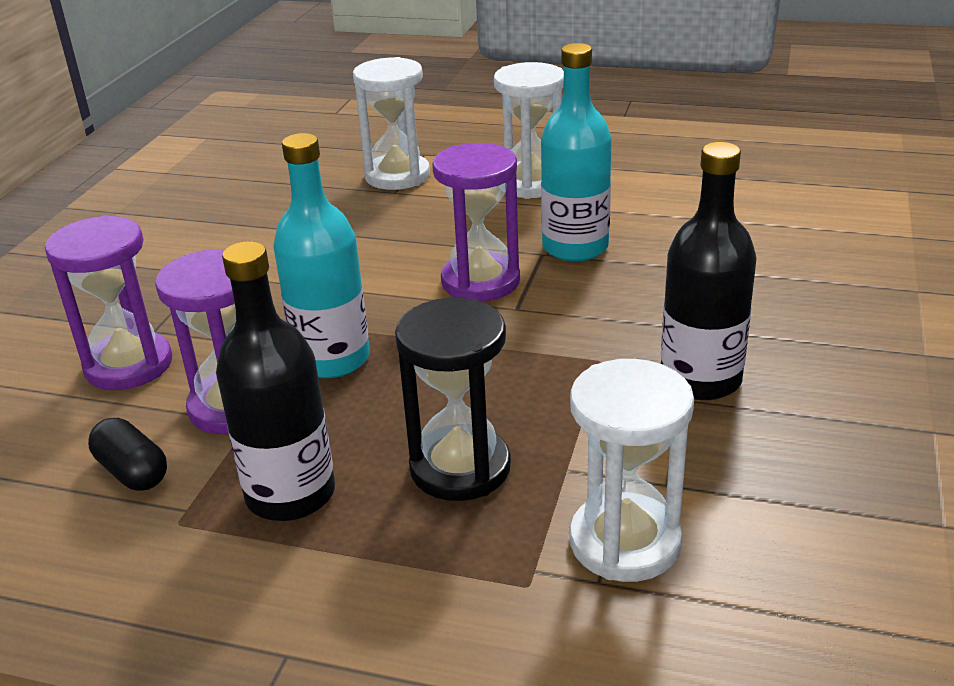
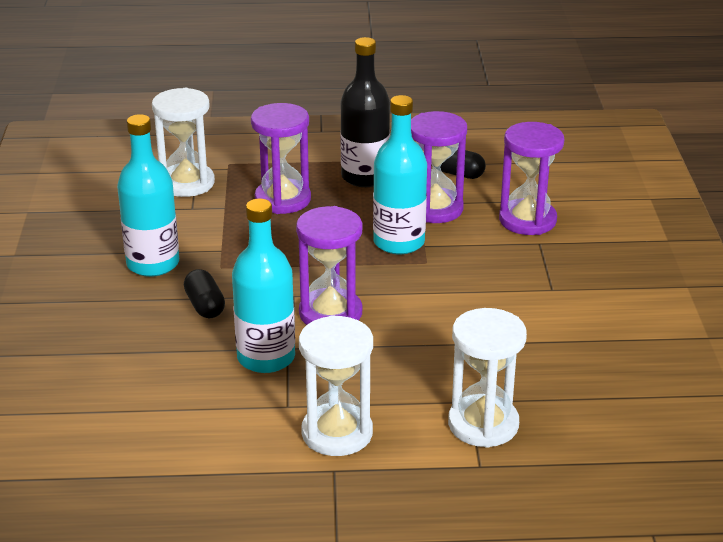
camera: 160 degrees right, 0 degrees up
black hourglass [395,298,511,501] -> purple hourglass [251,103,311,214]
black bottle [661,142,757,400] -> turquoise bottle [117,114,179,277]
none -> black capsule [184,269,225,318]

